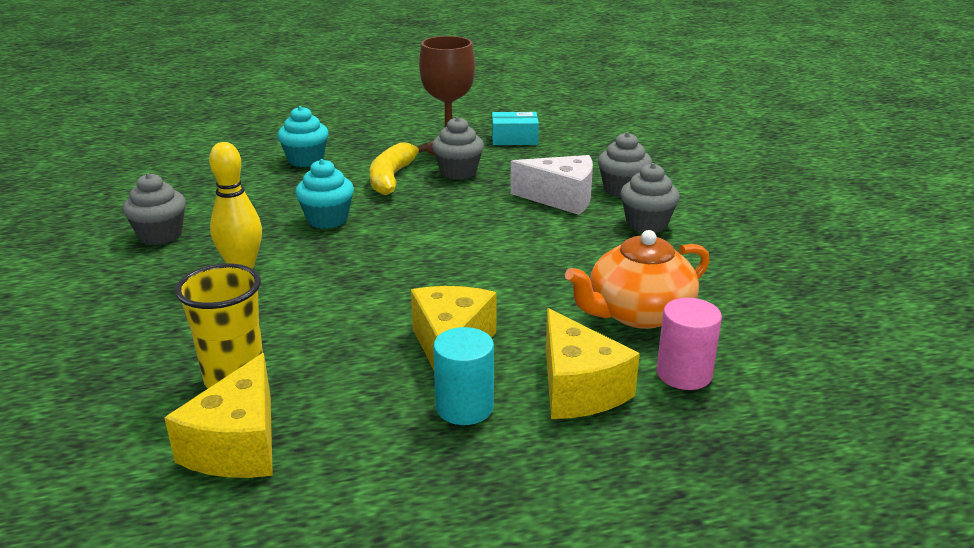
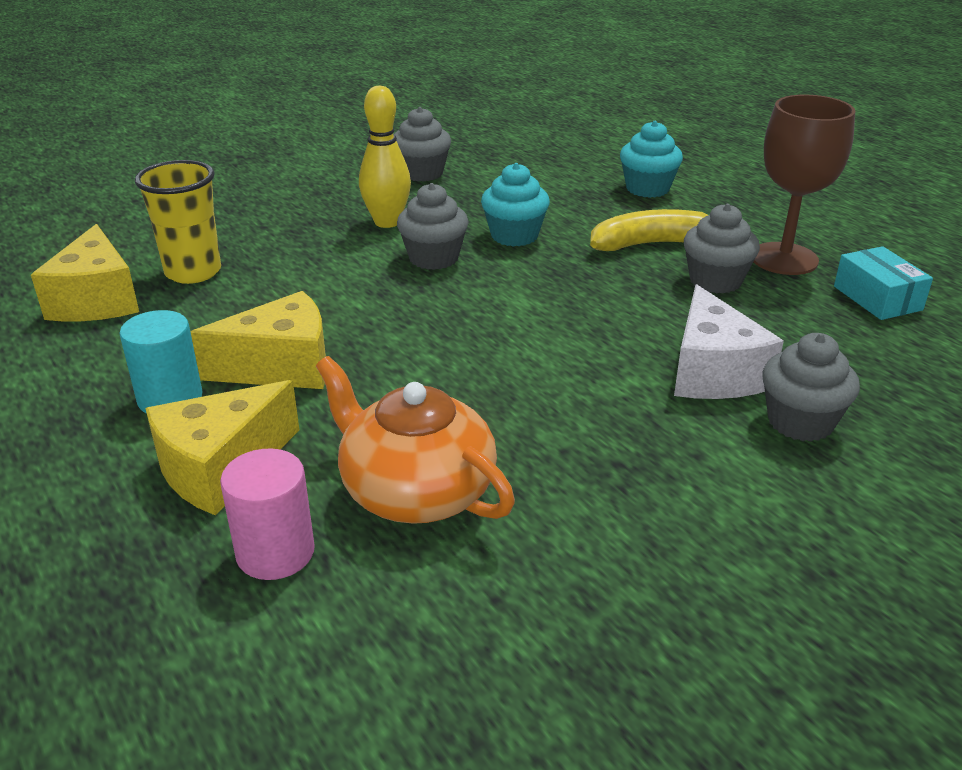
camera: 70 degrees right, 5 degrees up
yellow cheese [164,353,273,478] -> yellow cheese turned 90 degrees counterclockwise [31,224,139,321]
grey cupcake [620,163,680,233] -> grey cupcake moved to [397,183,469,270]

